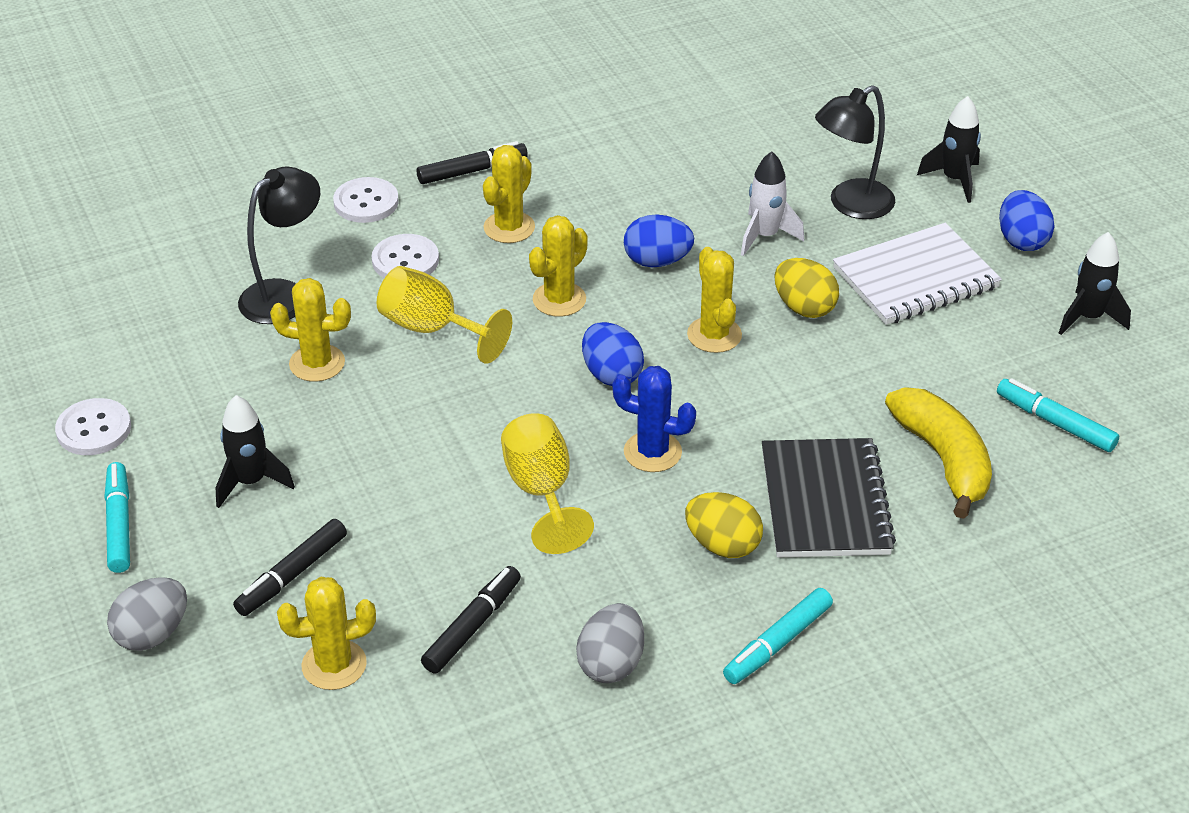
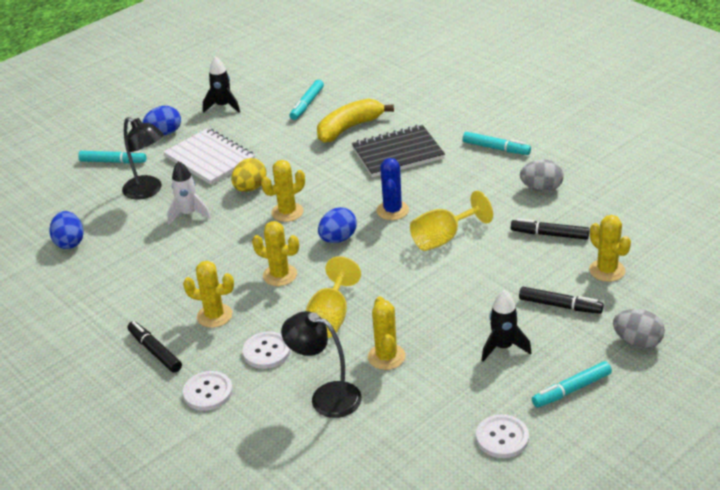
camera: 105 degrees left, 5 degrees down
blue egg [624,215,694,267] -> blue egg moved to [49,211,84,249]
yellow egg [685,492,763,558] -> none
black rocket [917,96,981,203] -> turquoise marker [78,151,146,163]

